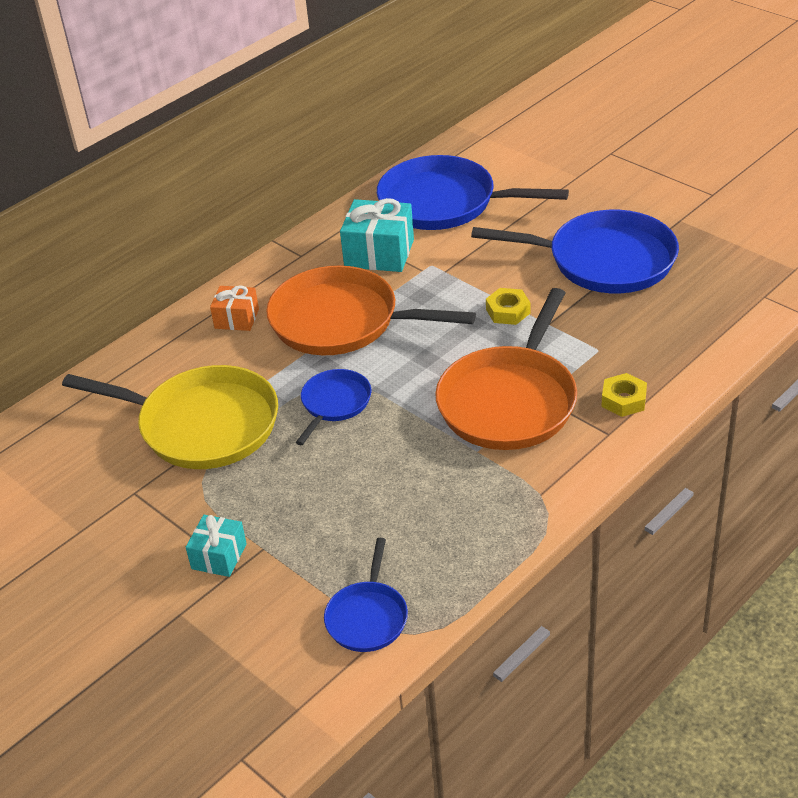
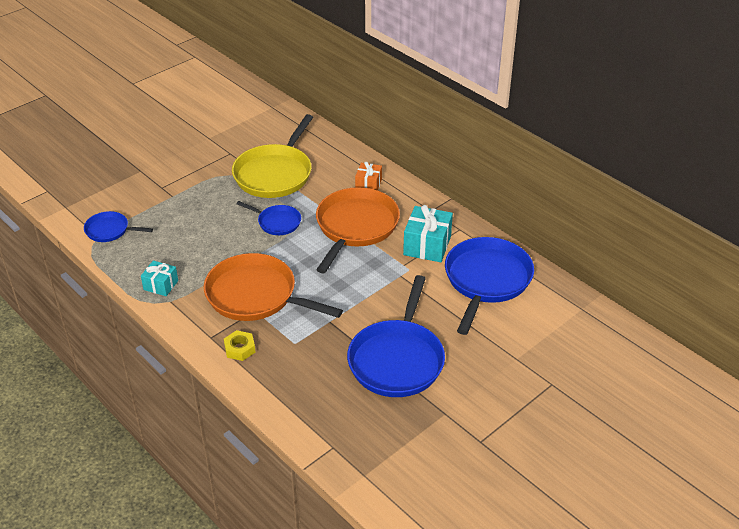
camera: 90 degrees right, 0 degrees up
turquoise gift [186,515,247,577] -> turquoise gift moved to [141,261,178,296]
yellow nut [486,288,530,325] -> none

